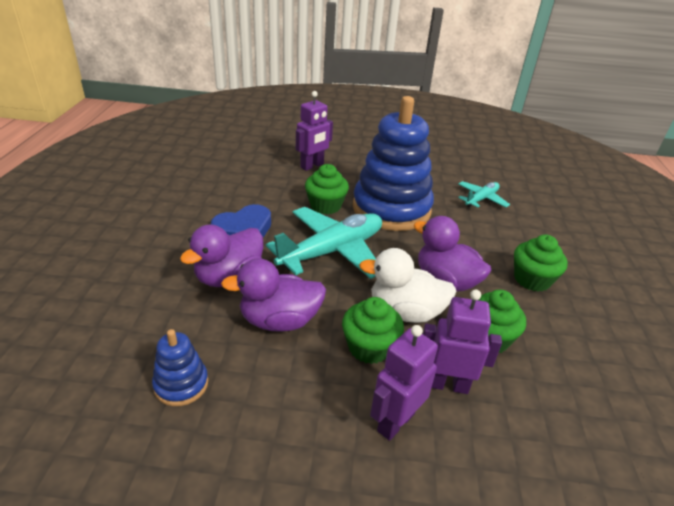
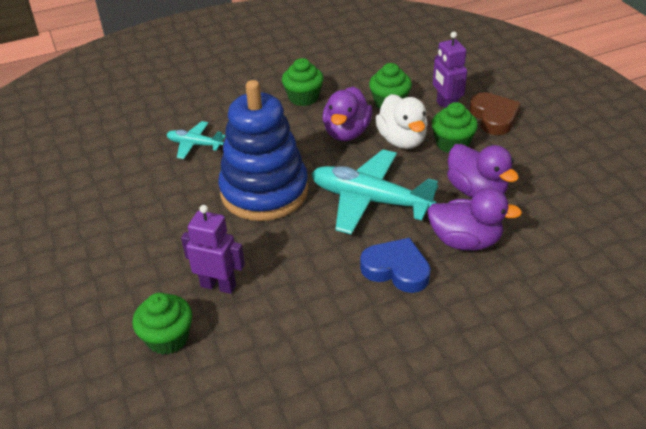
camera: 115 degrees left, 5 degrees up
blue stacking toy [152,329,208,406] -> none
green cupcake [305,164,349,214] -> green cupcake moved to [132,293,192,355]
purple robot [370,325,438,441] -> brown heart [469,92,521,135]

